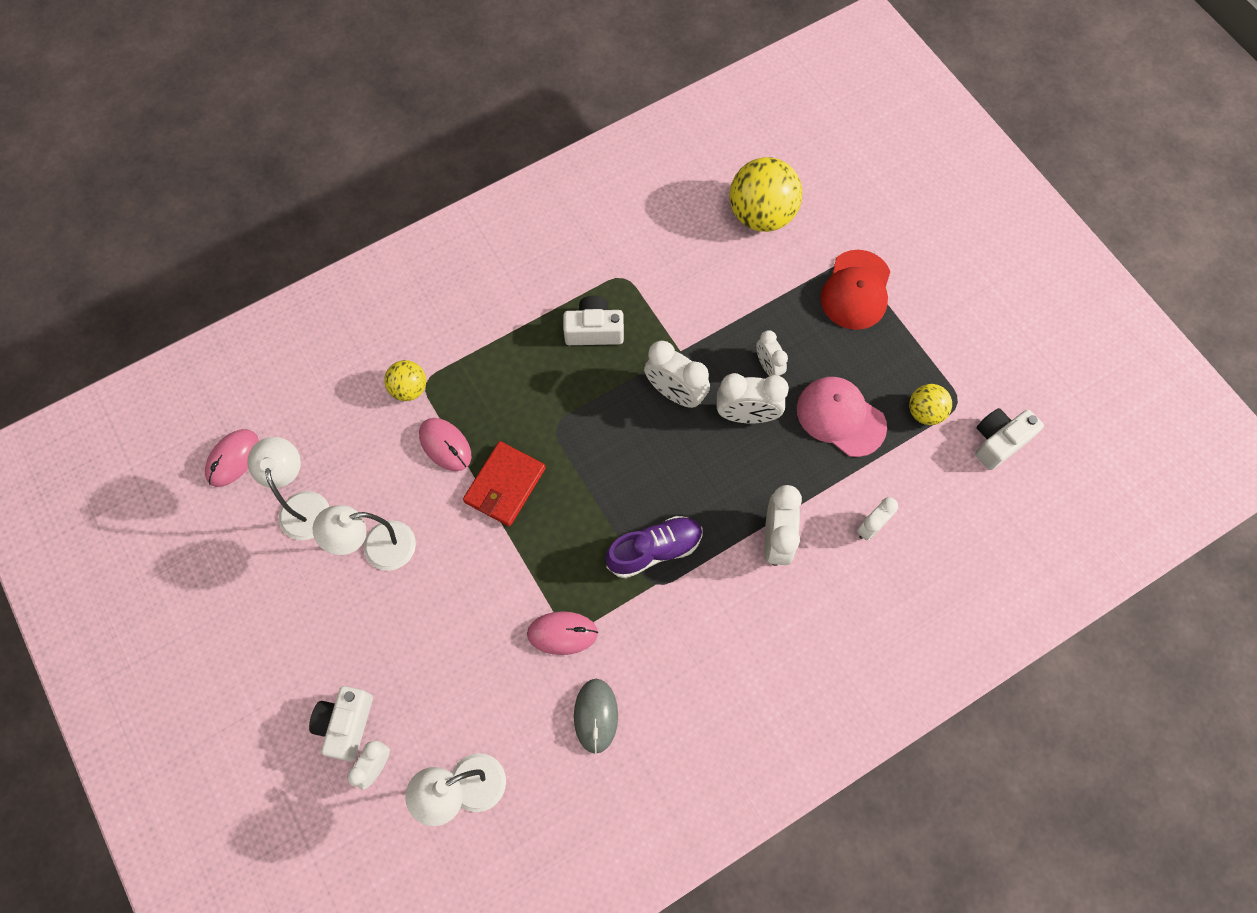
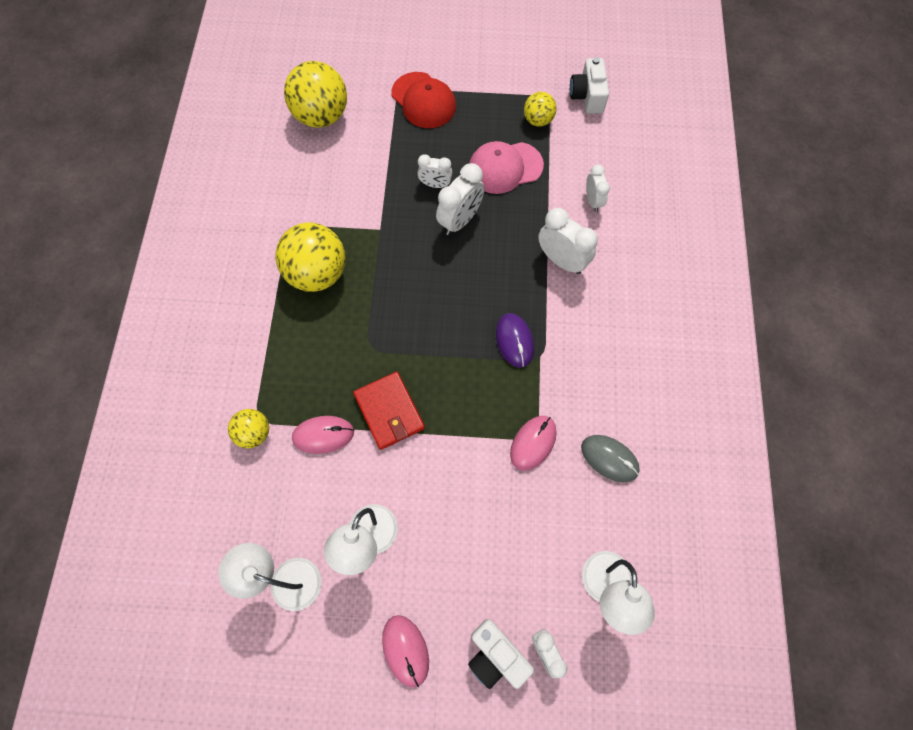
camera: 55 degrees left, 0 degrees up
pink mouse [205,429,259,487] -> pink mouse moved to [382,615,429,687]
white camera [563,296,624,345] -> yellow ball [275,223,345,292]
purple shoe [605,516,703,578] -> purple mouse [496,313,534,368]
white clock [644,341,710,408] -> none

